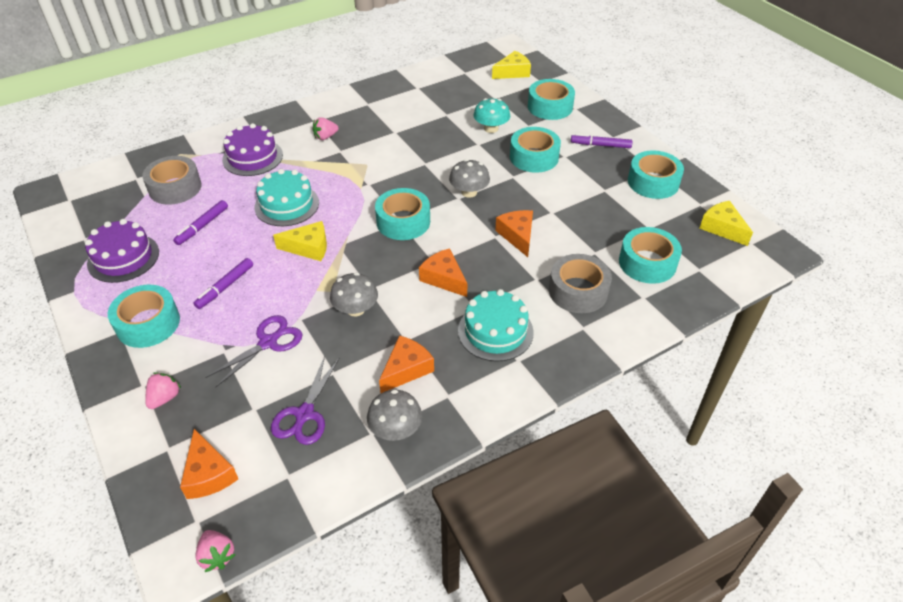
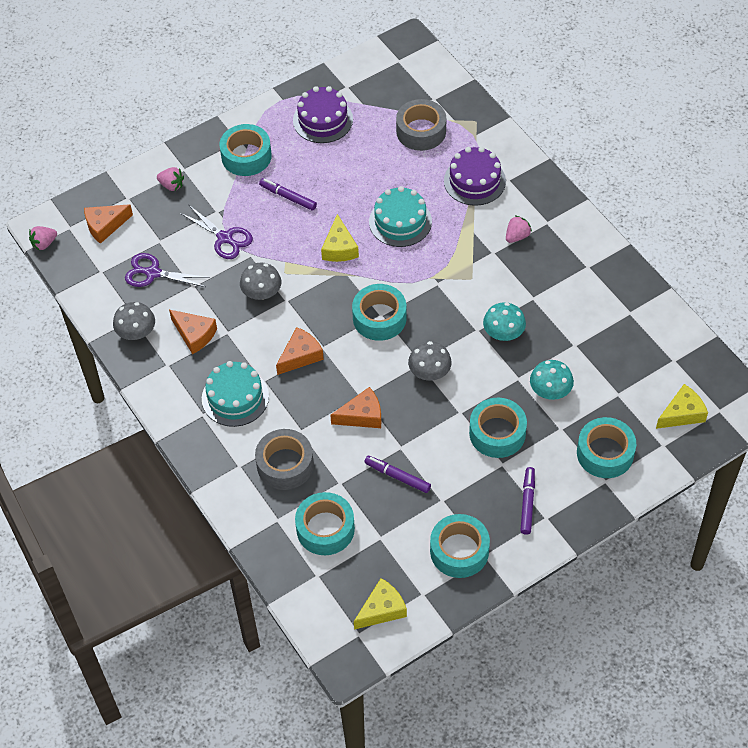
camera: 90 degrees right, 10 degrees up
purple marker [173,200,228,245] -> purple marker moved to [364,456,431,493]
pink strawberry [312,117,338,140] -> pink strawberry turned 75 degrees clockwise [506,215,532,243]
yellow cheese [492,51,531,79] -> yellow cheese turned 90 degrees counterclockwise [656,384,708,429]
none -> turquoise mushroom [483,302,526,341]

